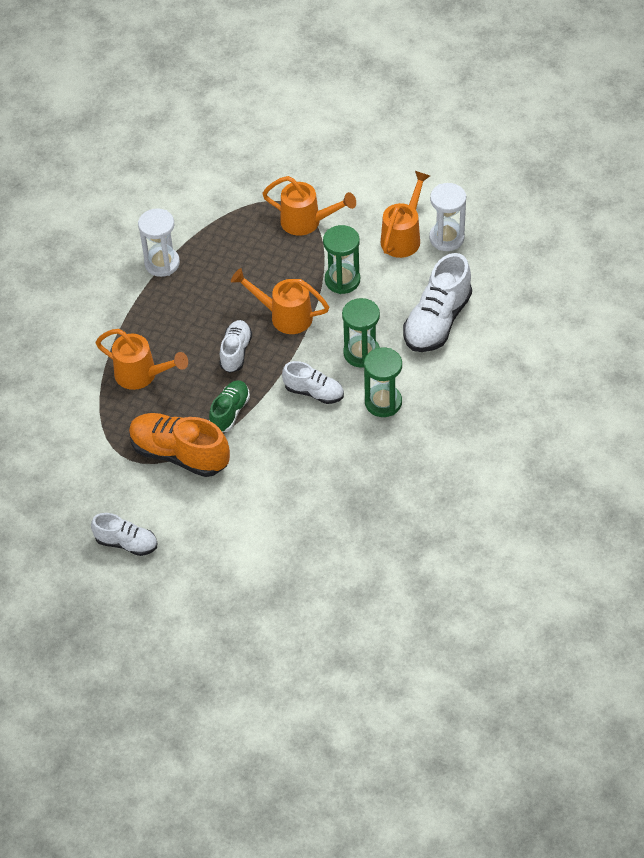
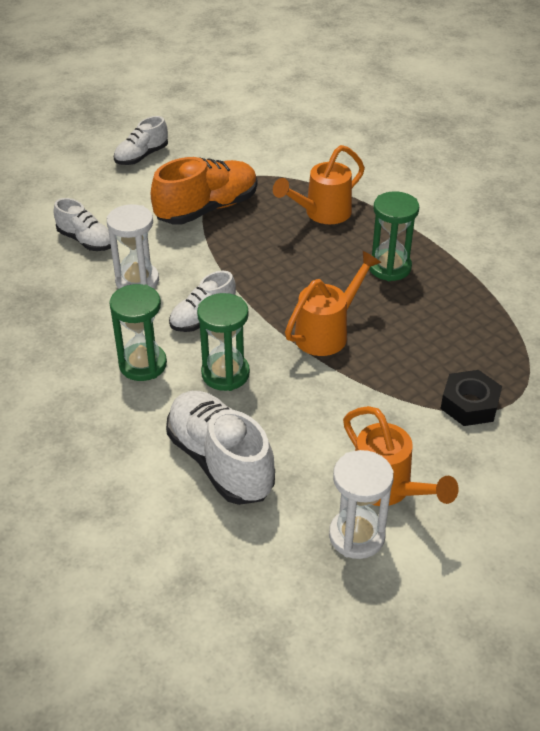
camera: 115 degrees right, 10 degrees down
white hourglass [138,208,180,277] -> white hourglass moved to [107,204,159,289]
green shoe [209,380,250,432] -> none
white shoe [219,320,252,373] -> white shoe moved to [54,198,111,251]
orange watering can [262,176,356,236] -> black nut [440,370,502,426]
green hourglass [323,225,360,294] -> green hourglass moved to [369,191,419,281]

